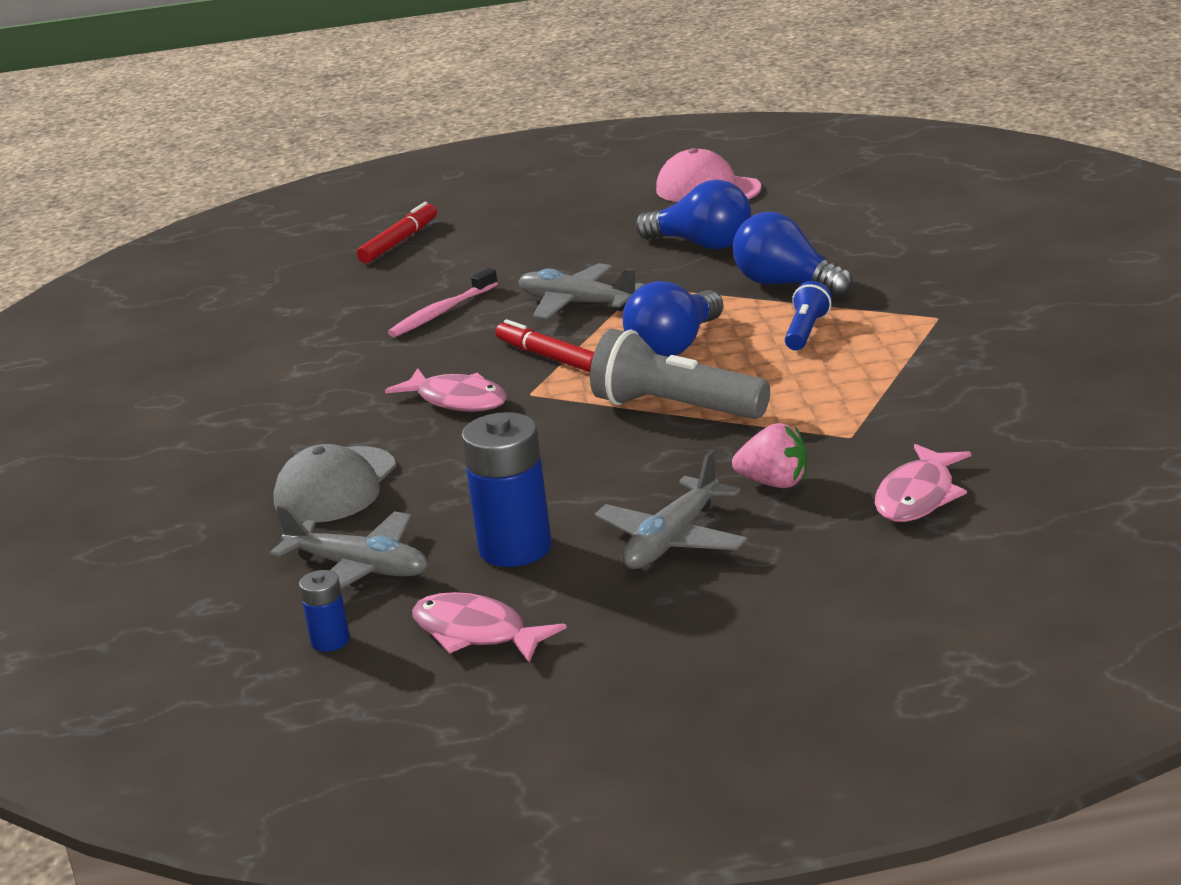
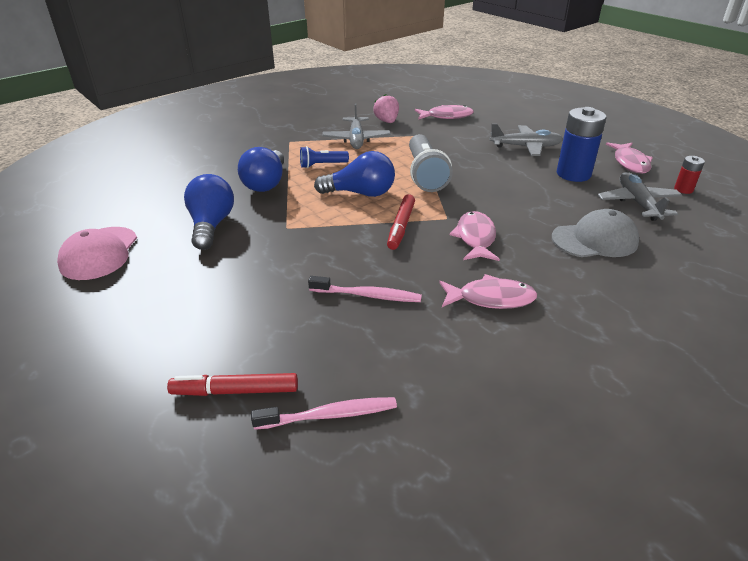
camera: 125 degrees left, 10 degrees up
blue battery [299,570,350,652] -> red battery [674,156,705,194]
grey plane [518,263,645,319] -> grey plane moved to [322,103,391,149]
pink strawberry [732,423,807,488] -> pink strawberry moved to [373,94,399,123]
none -> pink toothbrush [251,397,397,430]
none -> pink fish [439,274,537,309]

